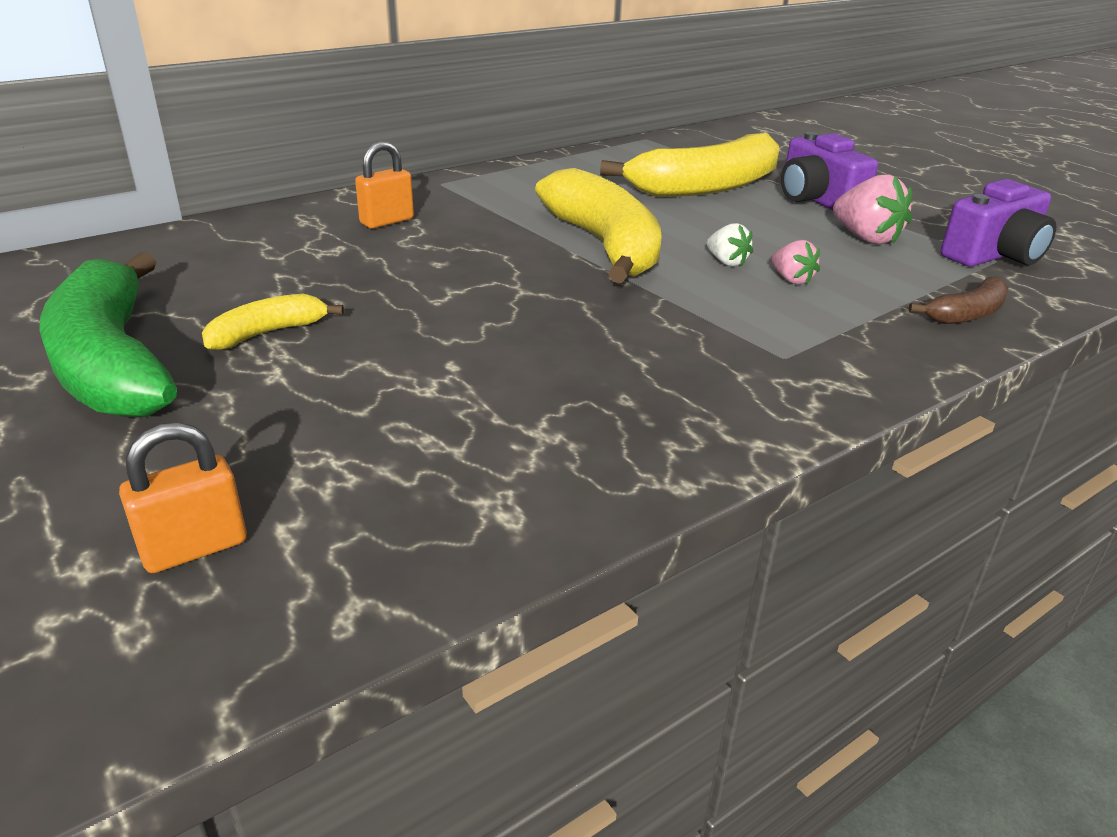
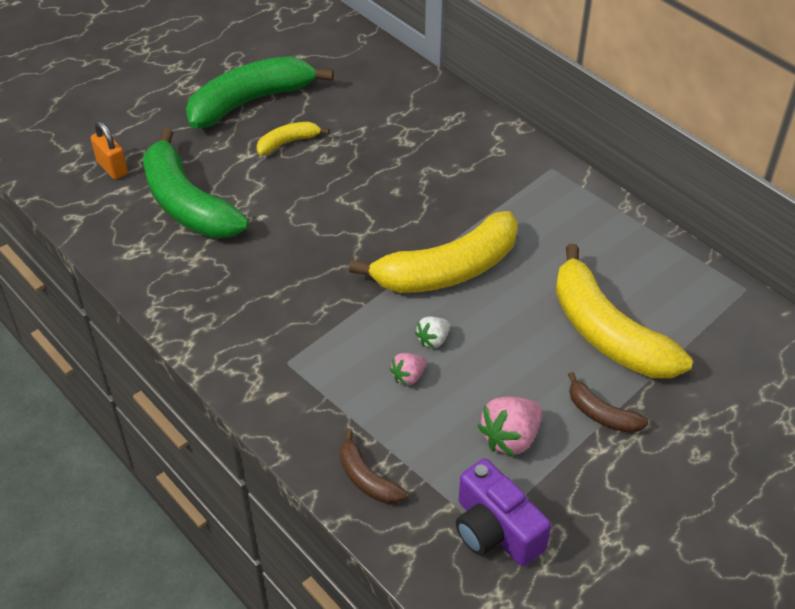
camera: 85 degrees right, 15 degrees up
yellow banana [202,294,344,350] -> yellow banana turned 75 degrees counterclockwise [257,122,329,155]
orange padlock [355,141,414,229] -> none
purple camera [781,132,878,210] -> brown banana [568,372,649,433]
none -> green banana [143,128,249,238]

